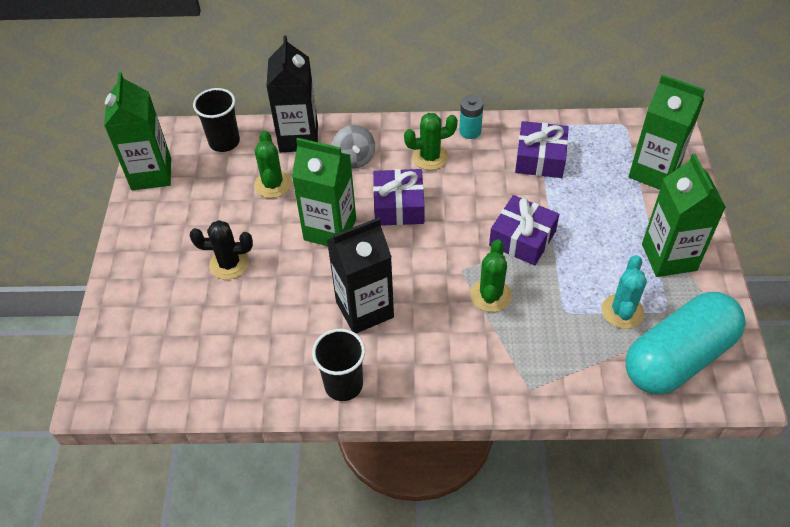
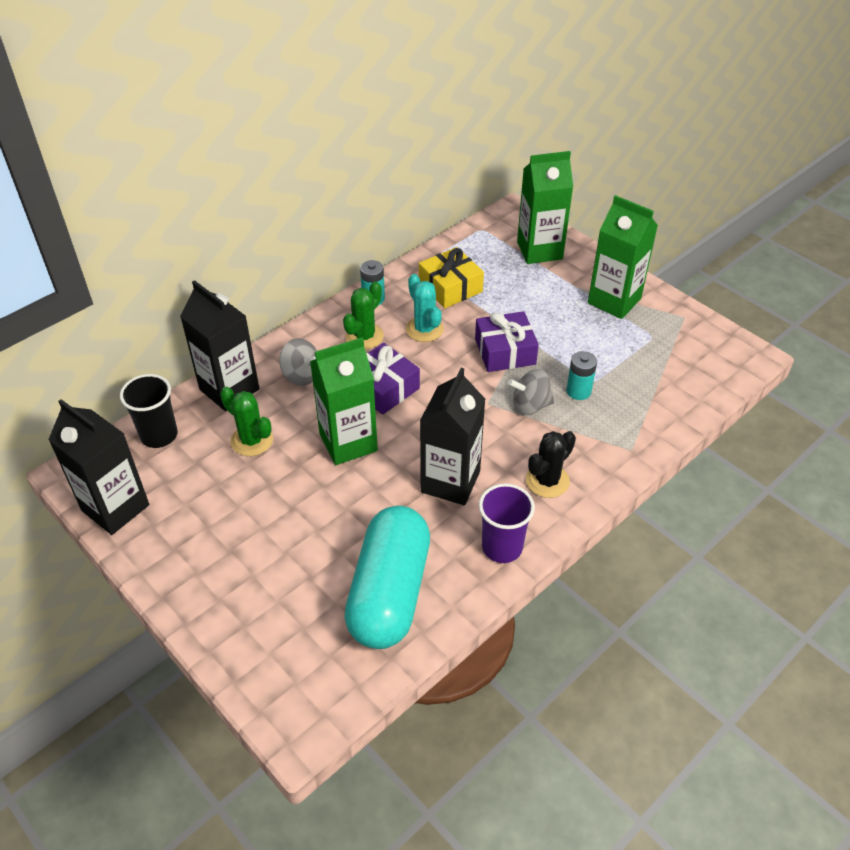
camera: 45 degrees left, 5 degrees down
green carton [104,72,171,190] -> black carton [48,399,149,535]
black cactus [190,220,253,280] -> black cactus moved to [526,431,576,498]
black cup [312,329,365,401] -> purple cup [479,483,535,563]
green cactus [470,239,512,312] -> grey spinning top [508,369,554,415]
purple gift [515,121,569,178] -> yellow gift [419,247,484,308]
turquoise cactus [602,255,647,329] -> turquoise cactus moved to [406,274,444,342]
turquoise capsule [626,292,746,395] -> turquoise capsule moved to [344,506,430,649]
none -> turquoise battery [566,351,597,400]

